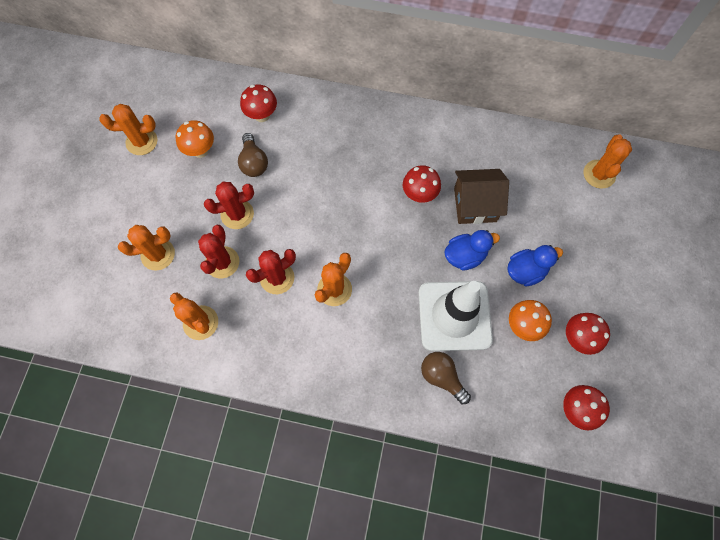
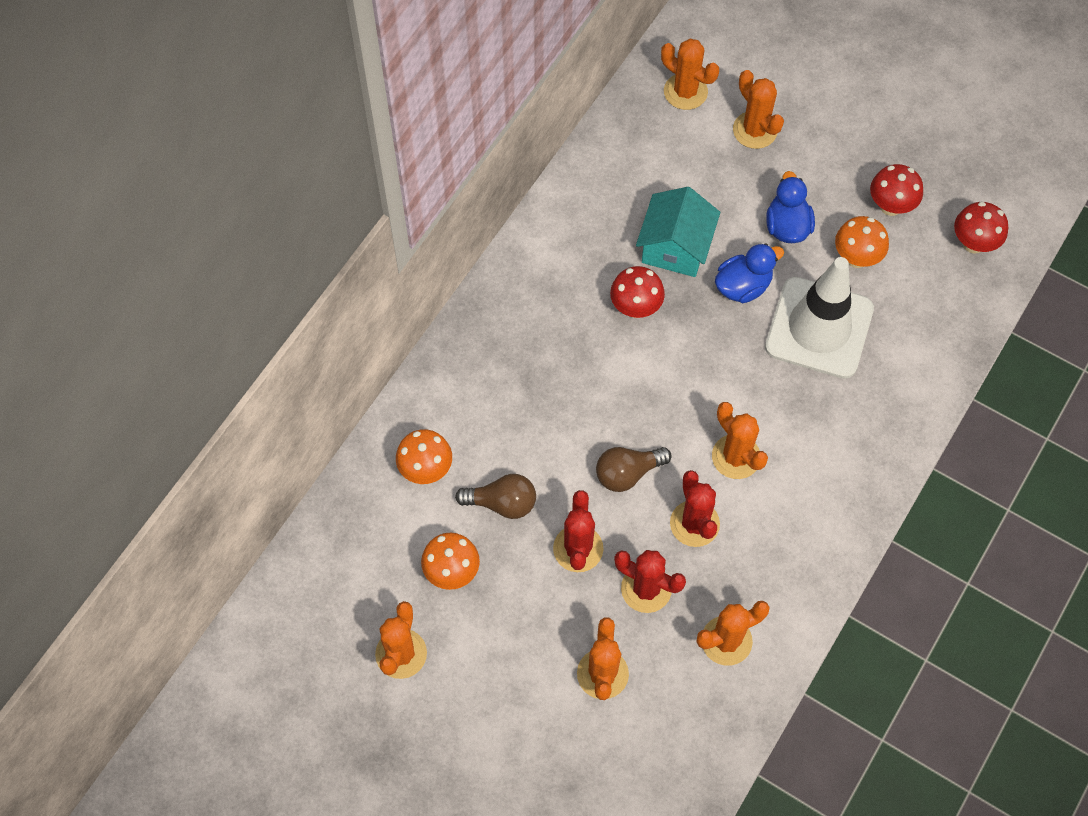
camera: 70 degrees left, 5 degrees down
red mushroom [240,84,277,122] -> orange mushroom [396,429,452,484]
brown light bulb [421,352,471,404] -> brown light bulb moved to [596,447,672,492]
blue duck [444,230,500,271] -> blue duck turned 60 degrees clockwise [715,244,784,303]
brown house [454,169,509,224] -> turquoise house [636,187,720,277]
none -> orange cactus [733,70,784,149]

